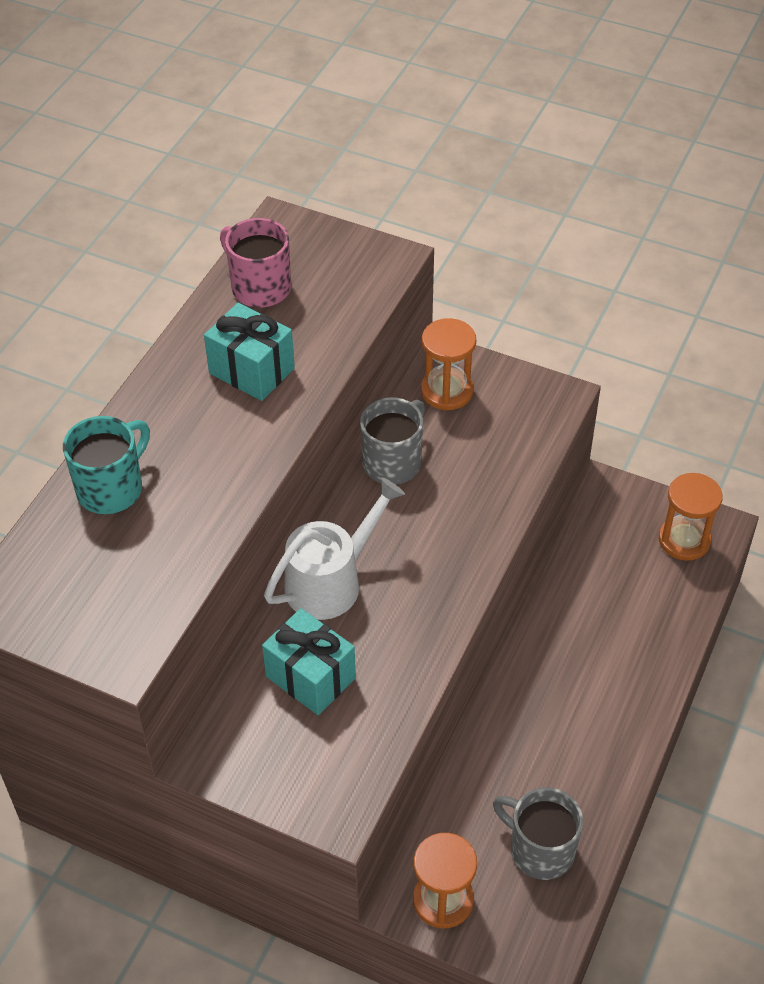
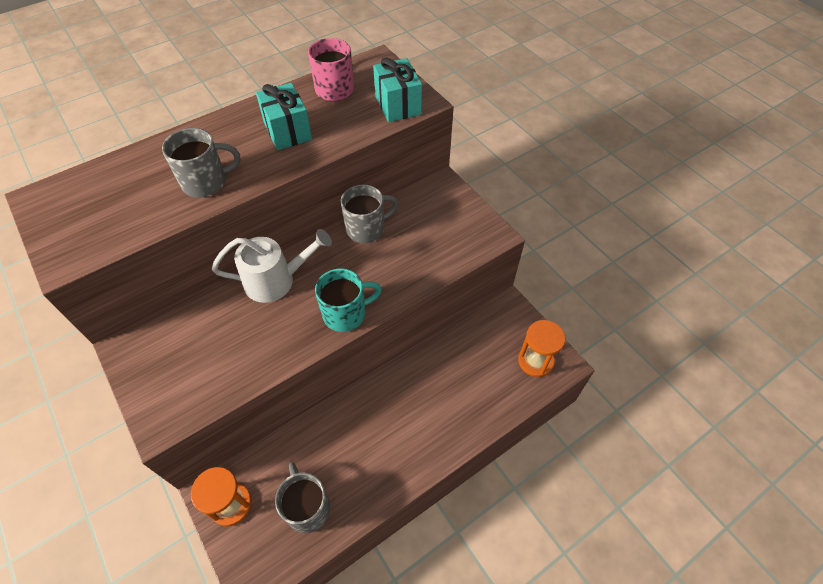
camera: 30 degrees right, 5 degrees up
turquoise mug [63,416,150,514] -> turquoise mug moved to [315,268,382,332]
turquoise gift [262,608,356,715] -> turquoise gift moved to [373,57,422,122]
orange hourglass [421,318,476,410] -> none
none -> grey mug [162,128,240,197]

